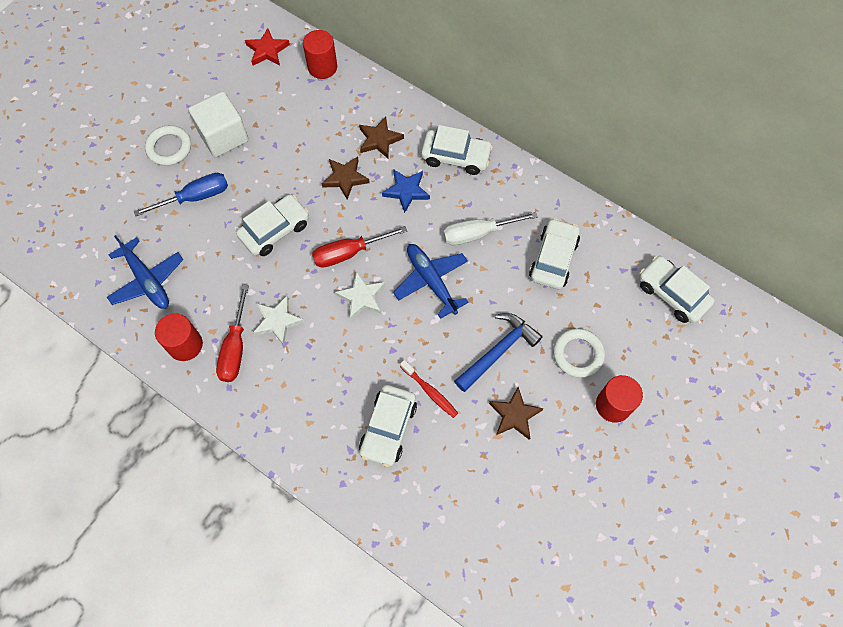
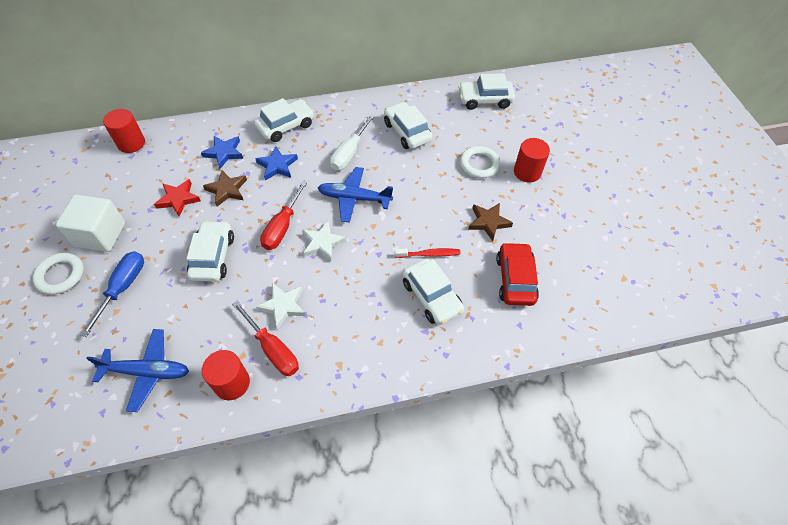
camera: 50 degrees left, 10 degrees down
red star [245,28,290,65] -> red star moved to [154,179,201,217]
brown star [359,116,404,159] -> blue star [201,136,243,169]
blue hammer [454,313,543,392] -> none
none -> red car [496,242,539,306]

